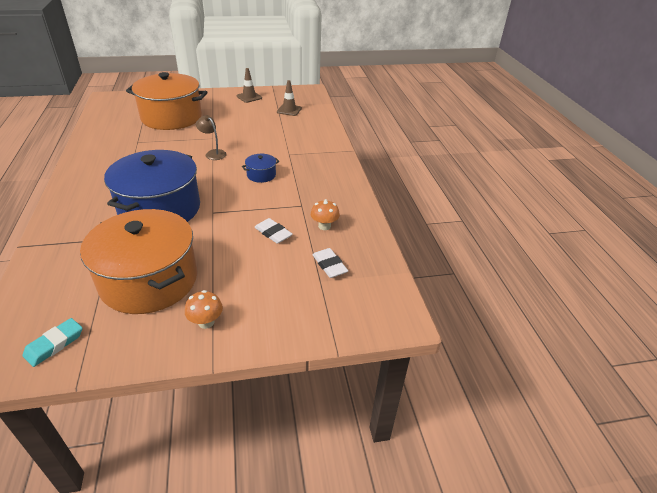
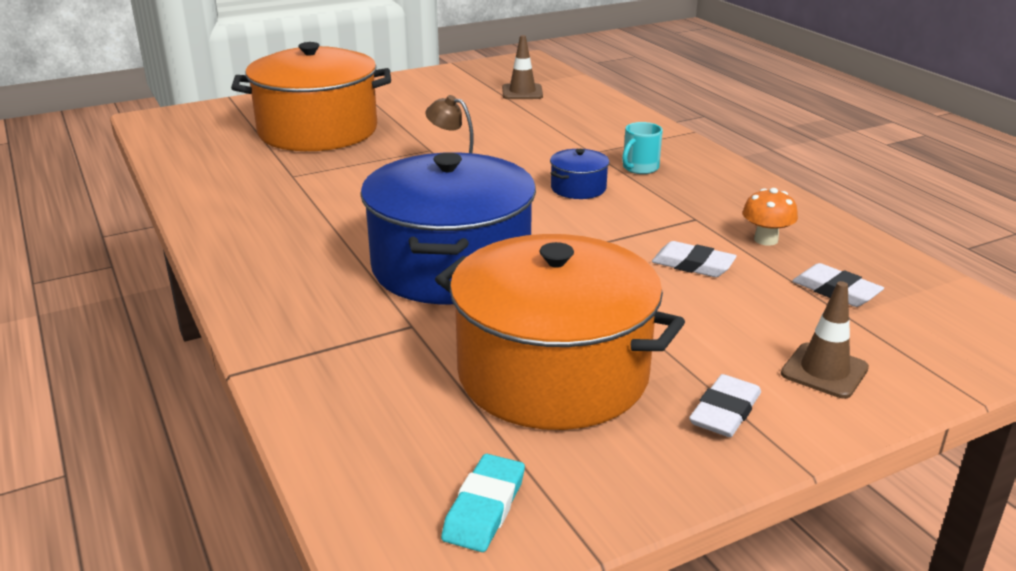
camera: 15 degrees left, 10 degrees down
orange mushroom [185,290,223,329] -> white eraser [689,374,761,437]
brown traffic cone [237,68,262,103] -> brown traffic cone moved to [781,281,869,399]
none -> turquoise mug [622,122,663,174]

